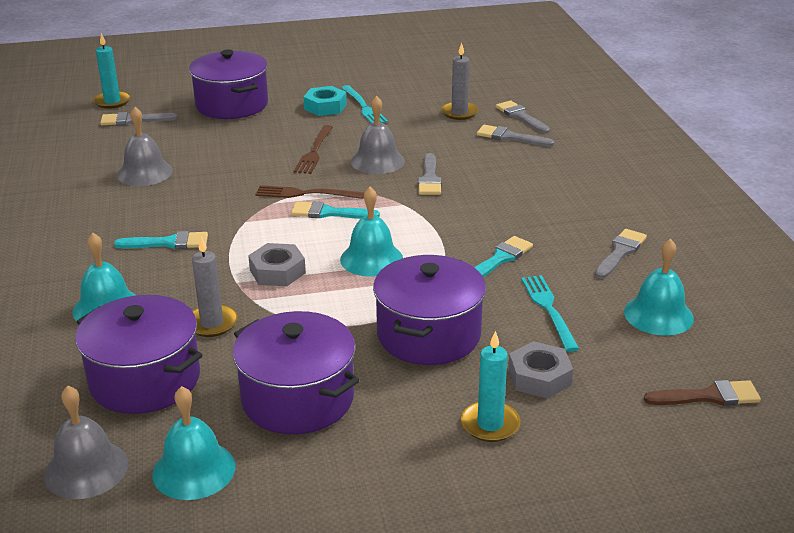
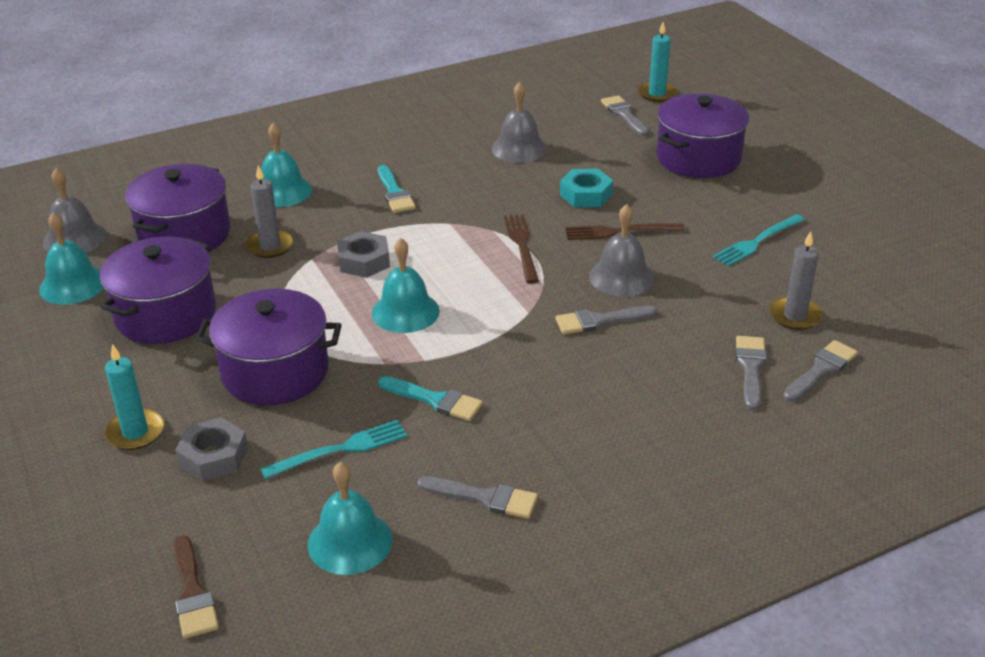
camera: 75 degrees right, 5 degrees up
turquoise brush [291,201,380,219] -> none
turquoise nut [304,86,347,116] -> turquoise nut moved to [560,169,613,207]

